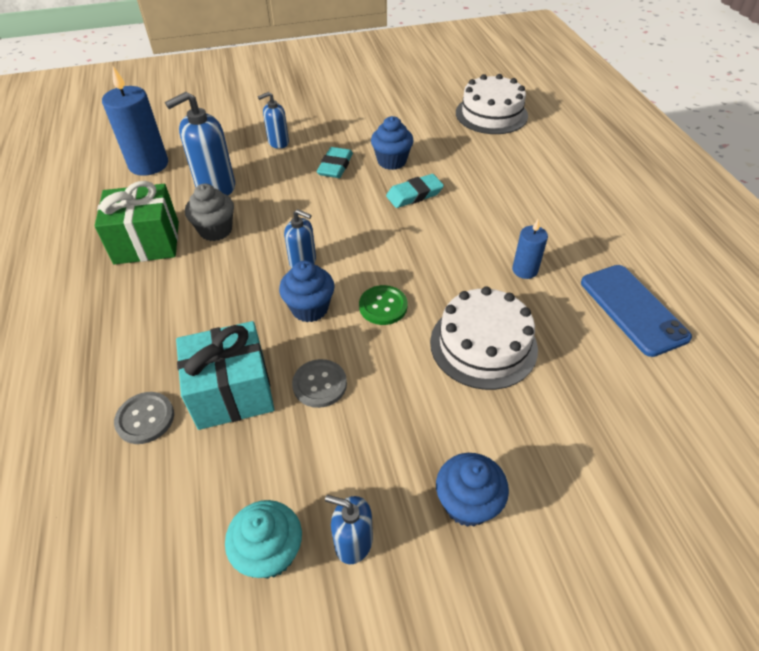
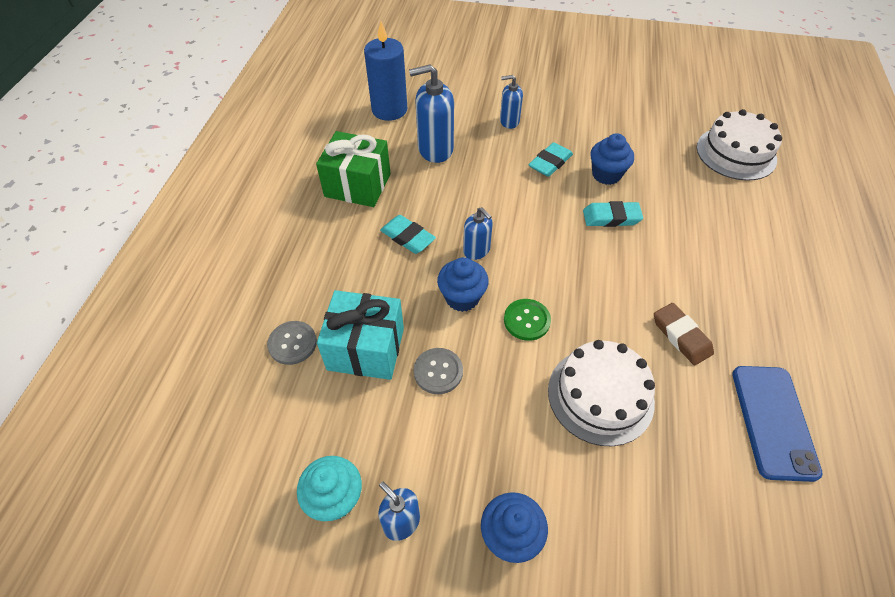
camera: 25 degrees right, 5 degrees up
grey cupcake [185,184,234,241] -> none
blue candle [512,219,548,279] -> brown eraser [654,303,714,365]
none -> turquoise eraser [380,215,436,254]

